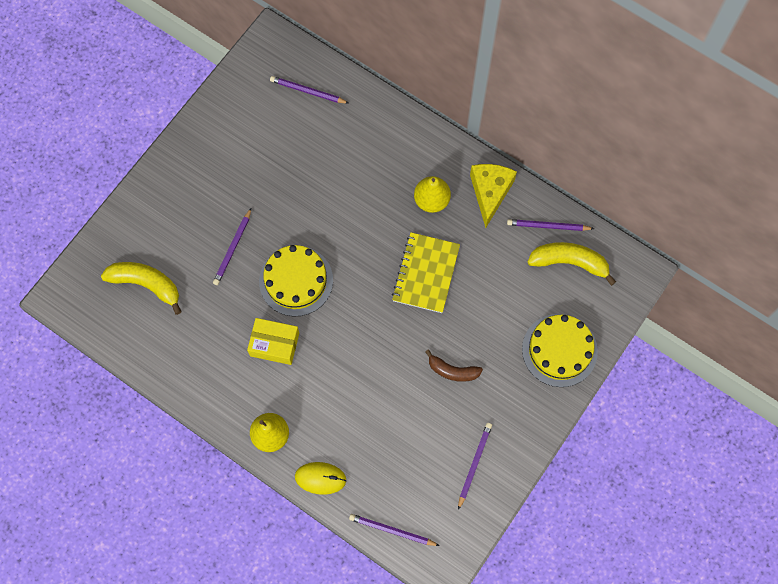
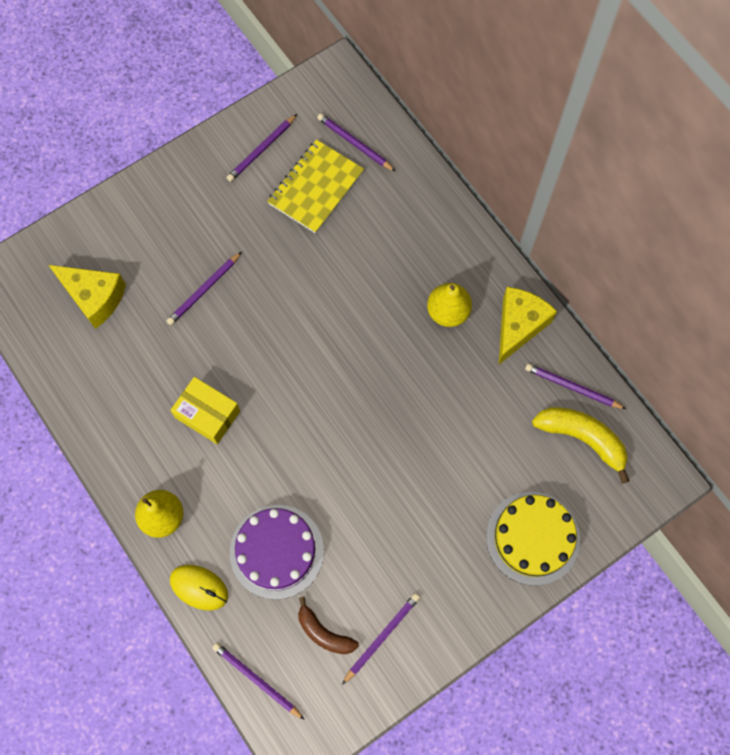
camera: 20 degrees right, 0 degrees up
yellow banana [101,262,182,315] -> yellow cheese [49,265,126,329]
yellow cake [259,245,333,316] -> none
yellow notebook [392,232,460,313] -> yellow notebook moved to [267,139,364,234]
brown banana [425,350,483,382] -> brown banana moved to [298,597,359,654]
none -> purple pencil [226,114,297,182]
none -> purple cake [230,505,324,600]

